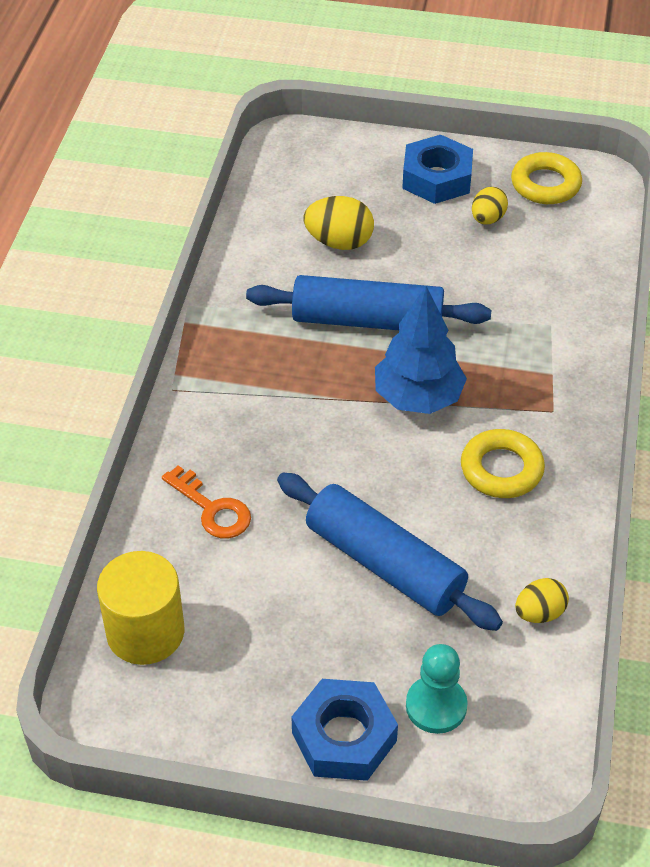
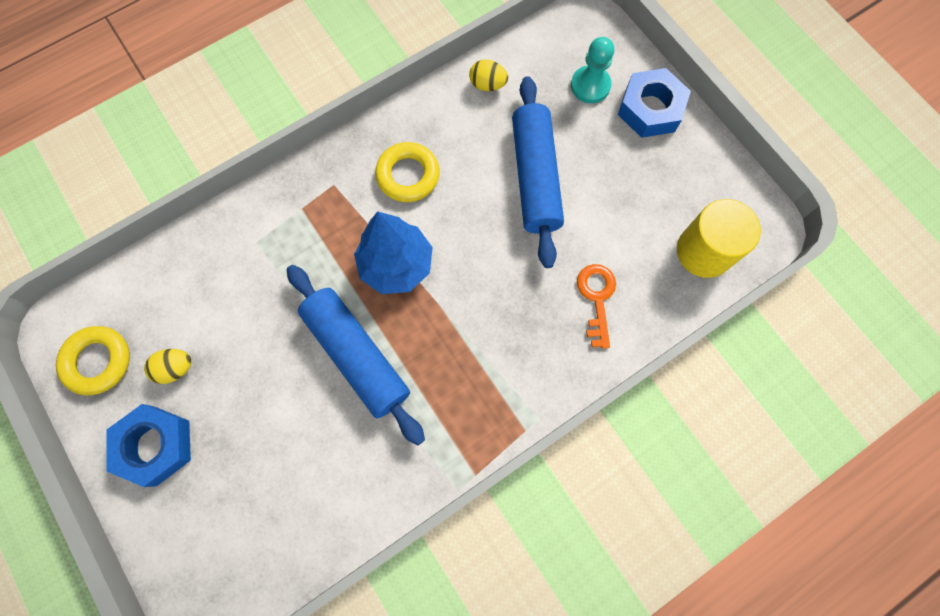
camera: 135 degrees left, 25 degrees up
yellow egg [304,196,374,250] -> none

